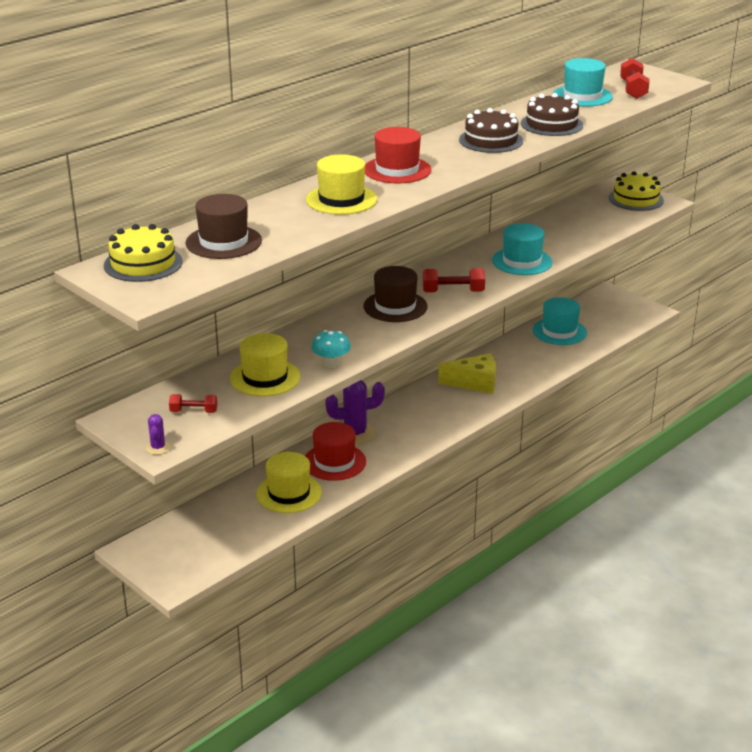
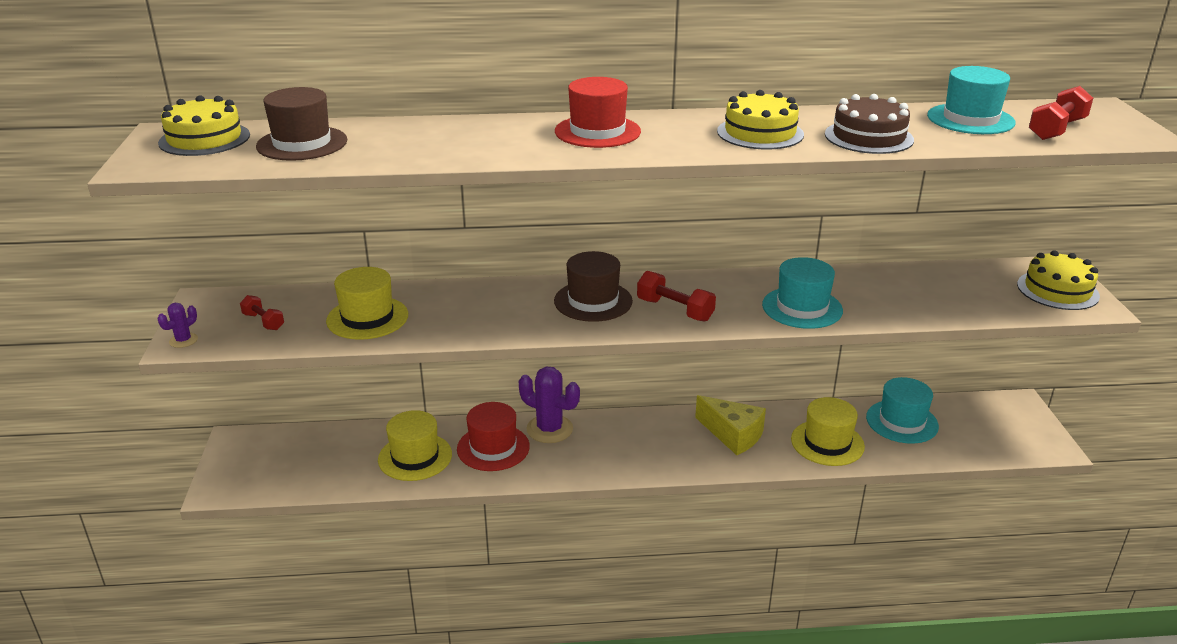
camera: 40 degrees right, 0 degrees up
yellow hat [306,154,377,215] -> yellow hat moved to [791,397,865,466]
turquoise mushroom [311,330,351,368] -> none
brown cake [459,108,523,153] -> yellow cake [717,90,804,149]

